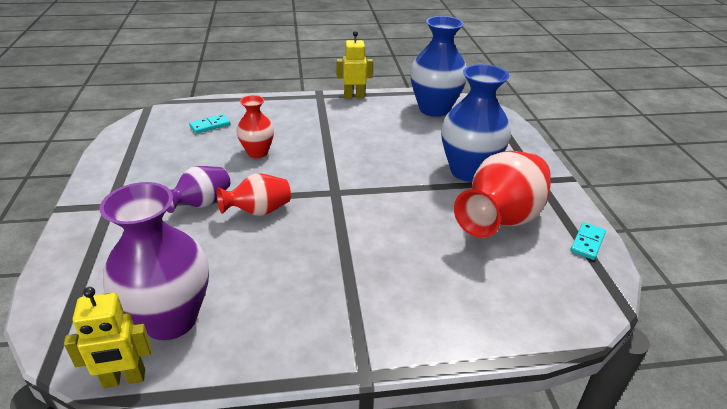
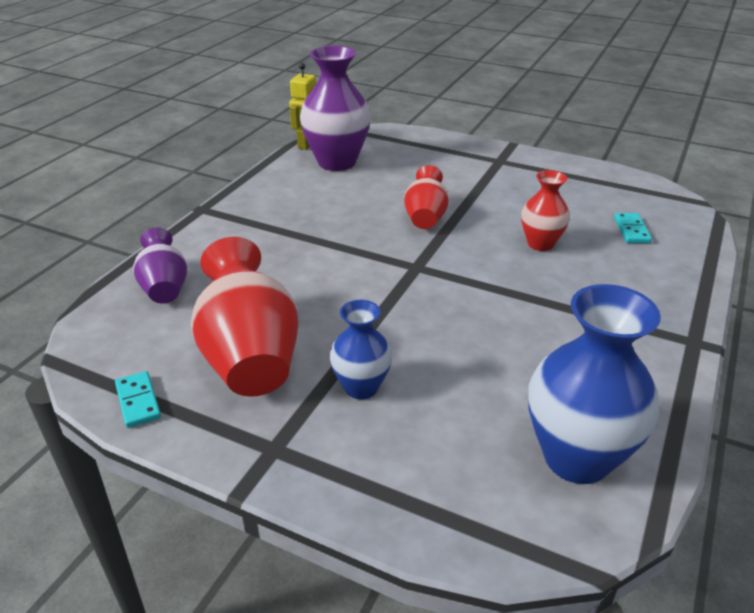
camera: 125 degrees right, 0 degrees up
purple vase [167,166,230,213] -> purple vase moved to [133,227,187,304]
yellow robot [336,31,373,99] -> none
blue vase [441,64,511,182] -> blue vase [330,300,392,399], size x0.57

